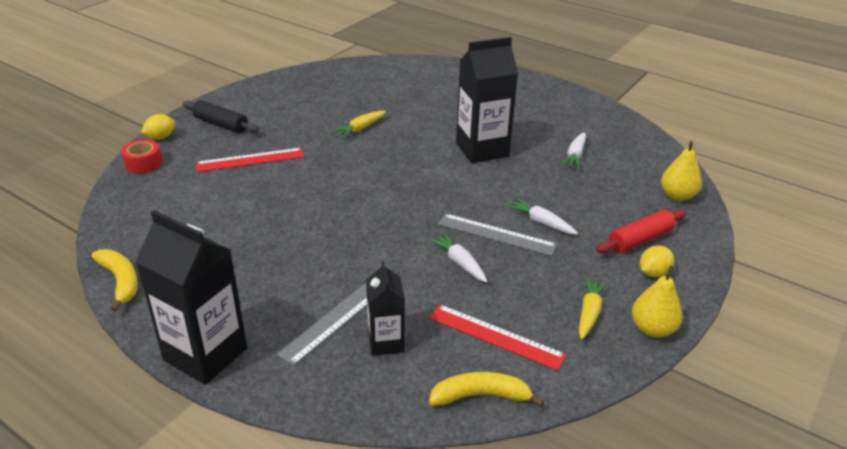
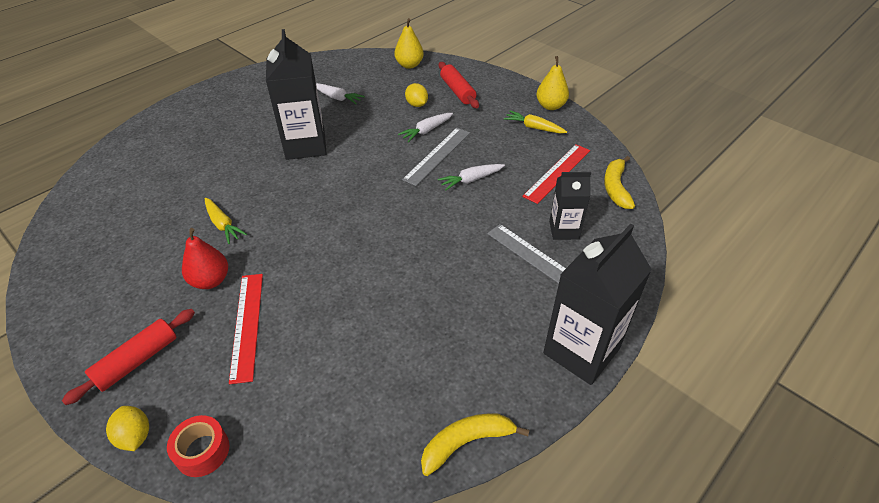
camera: 80 degrees left, 10 degrees up
black rolling pin [183,100,259,133] -> red rolling pin [62,309,195,405]
yellow lemon [640,245,674,277] -> yellow lemon moved to [405,83,428,107]
none -> red pear [182,228,228,289]

